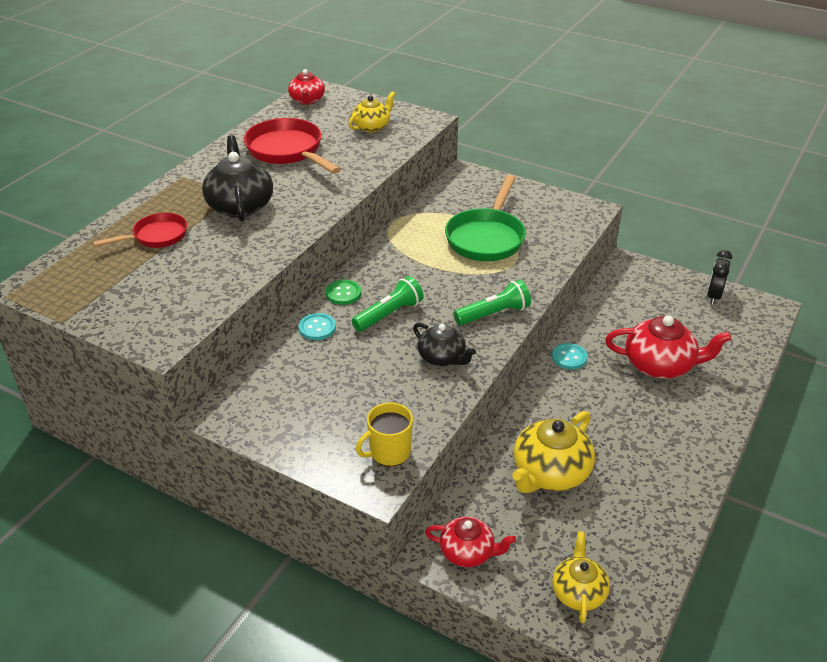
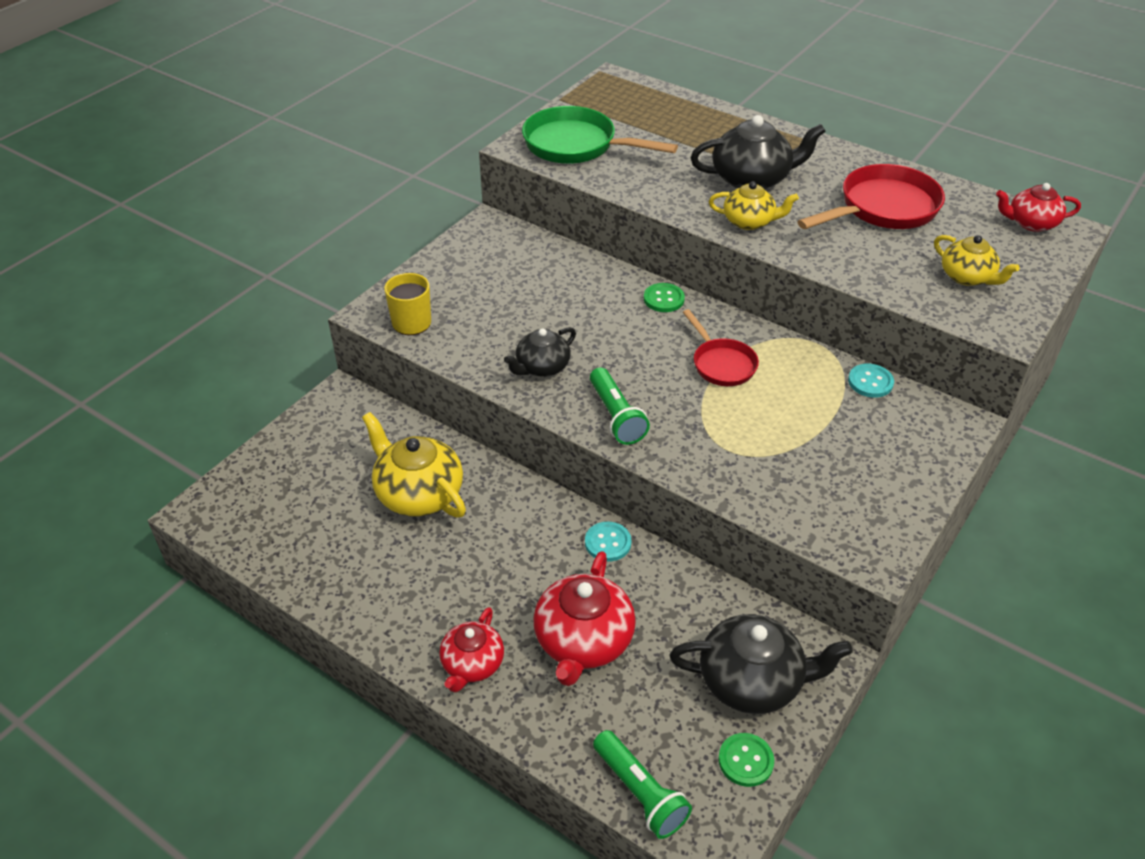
camera: 95 degrees right, 5 degrees up
red pan [93,213,187,248] -> red pan moved to [683,309,759,386]
turquoise button [299,313,336,340] -> turquoise button moved to [848,364,894,398]
green flashlight [352,276,424,332] -> green flashlight moved to [593,730,692,839]
red teapot [425,517,516,567] -> red teapot moved to [439,607,504,692]
green pan [445,175,526,261] -> green pan moved to [522,106,678,164]
yellow teapot [552,531,610,623] -> yellow teapot moved to [709,181,799,230]
black clock [707,250,732,305] -> green button [718,733,774,787]
none -> black teapot [670,614,853,714]

